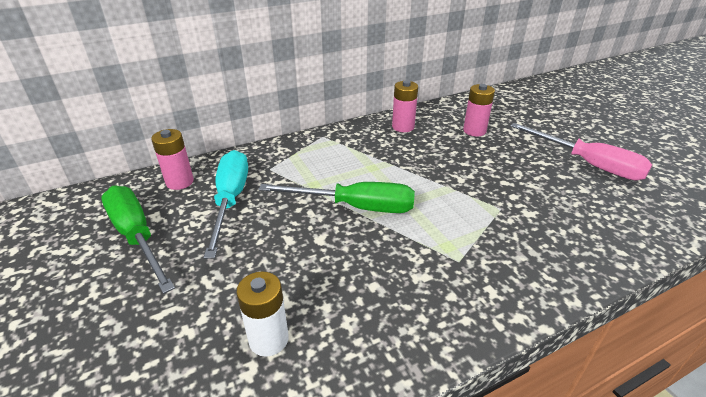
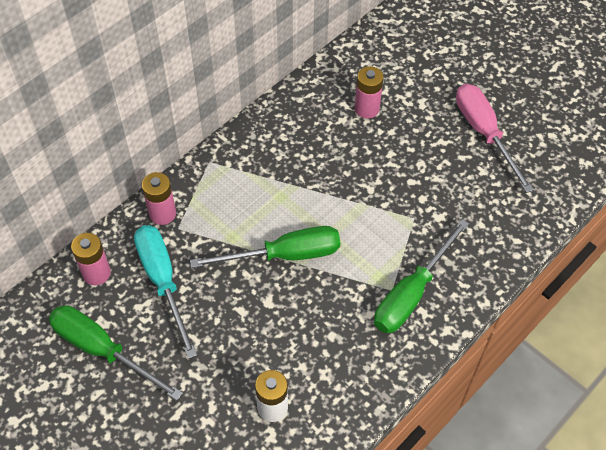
camera: 20 degrees left, 20 degrees up
pink battery [392,80,418,132] -> pink battery moved to [142,172,176,225]
pink screwdriver [511,123,652,180] -> pink screwdriver turned 135 degrees counterclockwise [456,84,534,193]
none -> green screwdriver [374,219,469,333]

